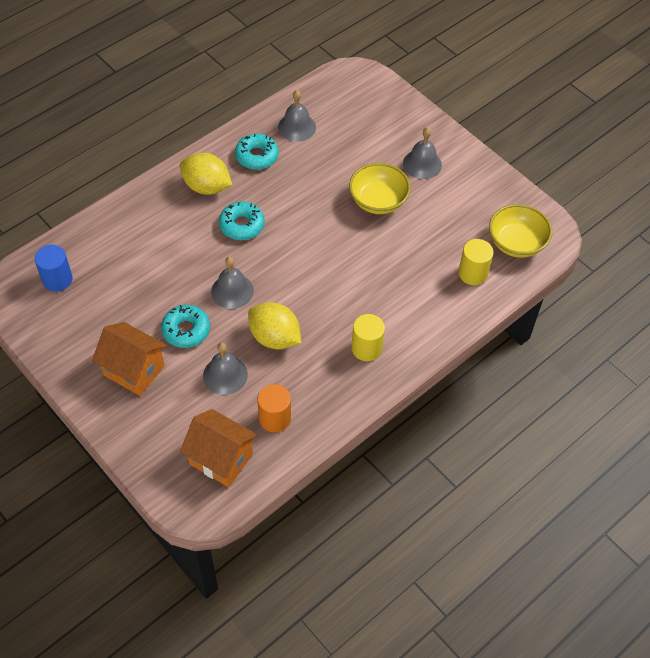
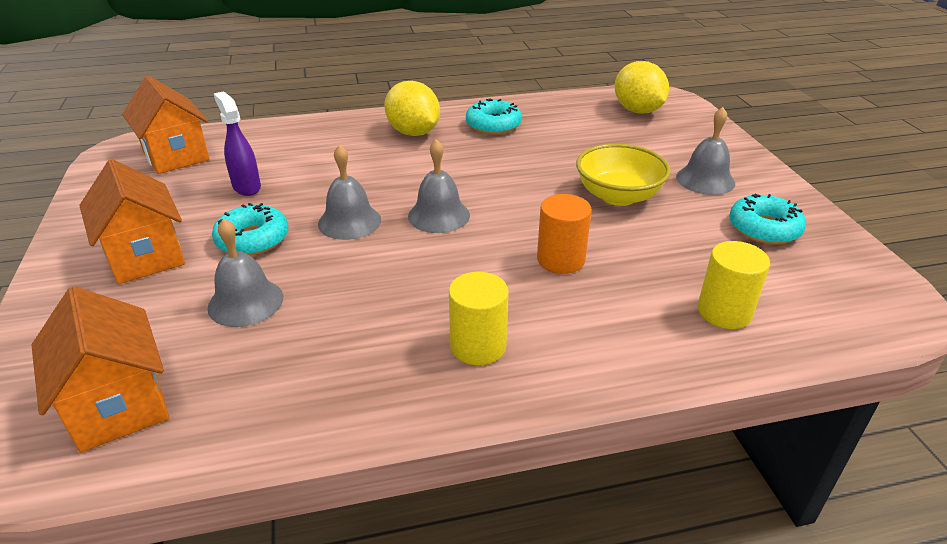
camera: 30 degrees right, 20 degrees down
blue cylinder [35,245,73,292] -> orange house [122,76,210,174]
turquoise donut [219,201,265,240] -> turquoise donut moved to [729,194,806,244]
yellow lemon [248,302,301,350] -> yellow lemon moved to [614,61,669,114]
orange cylinder [258,384,291,432] -> orange cylinder moved to [537,194,592,274]
grey bell [278,90,316,142] -> grey bell moved to [408,139,470,233]
yellow bowl [489,204,552,258] -> none
none -> purple spray bottle [213,91,261,196]

